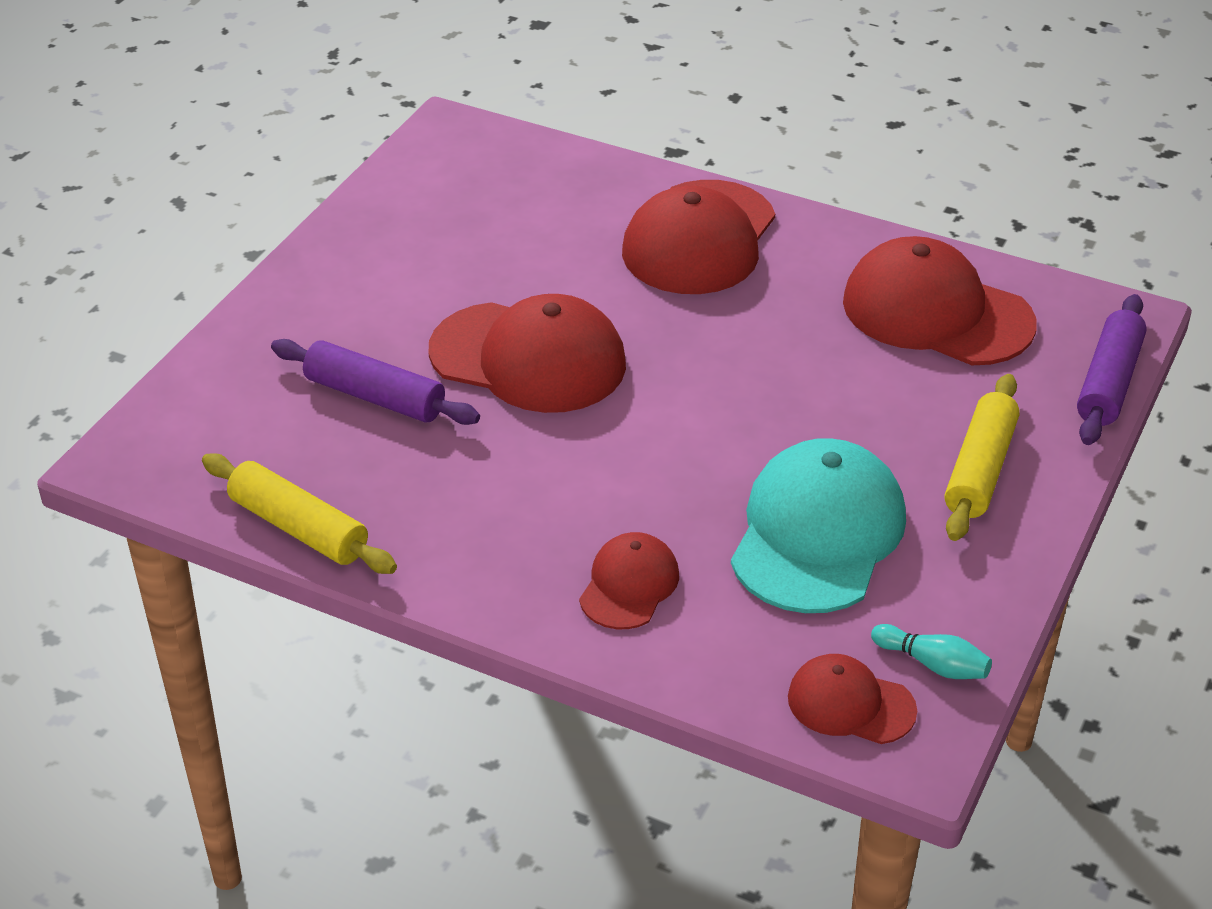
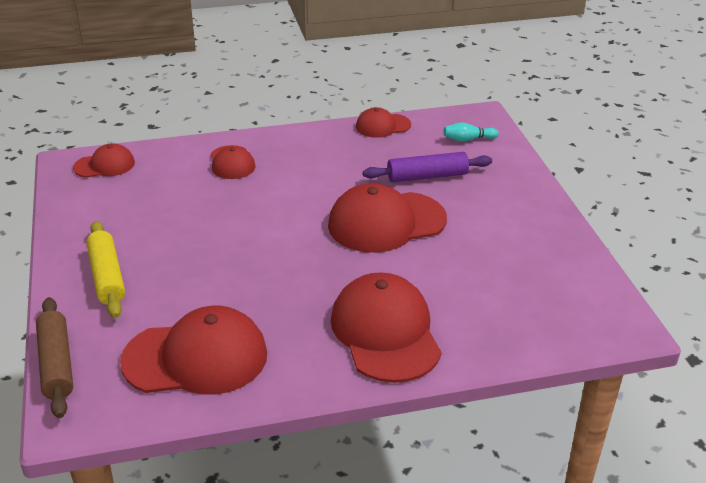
camera: 140 degrees right, 5 degrees down
yellow rolling pin [202,453,397,574] -> red cap [356,107,411,138]
turquoise cap [731,438,906,613] -> none
turquoise bowling pin [871,624,992,679] -> turquoise bowling pin moved to [443,122,499,142]
purple rolling pin [1077,294,1147,445] -> brown rolling pin [36,297,73,418]

